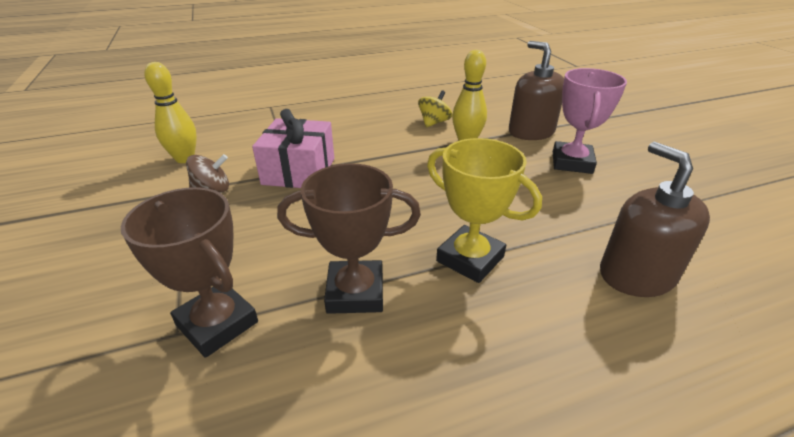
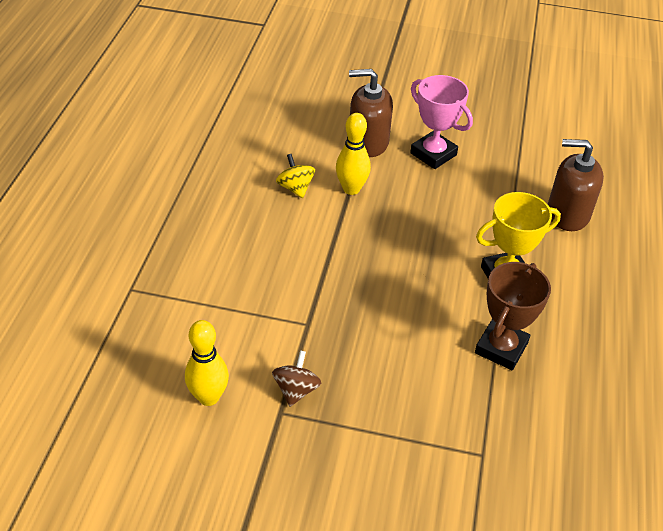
camera: 60 degrees left, 10 degrees up
brown trophy [121,187,258,358] -> none
pink gift [252,109,334,188] -> none

